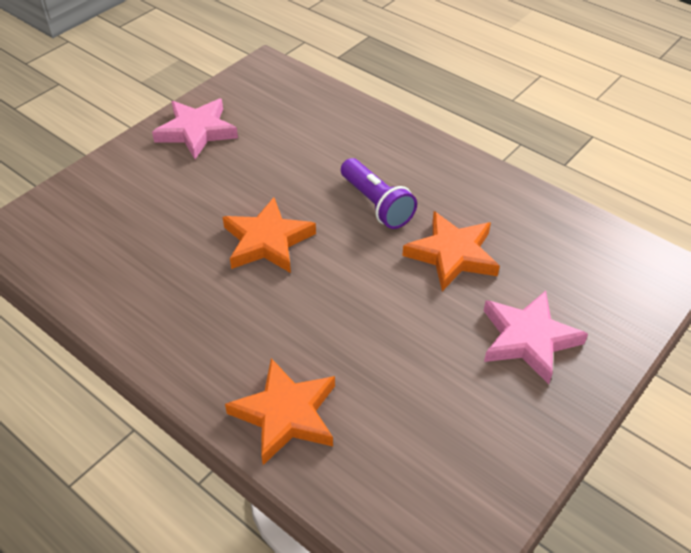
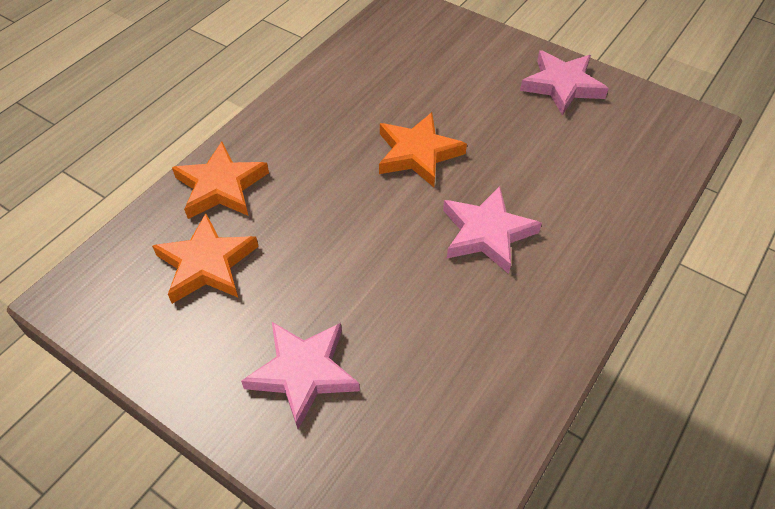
camera: 85 degrees right, 5 degrees up
purple flashlight [341,158,417,229] -> pink star [443,186,542,274]
orange star [402,211,500,291] -> orange star moved to [152,213,259,304]

